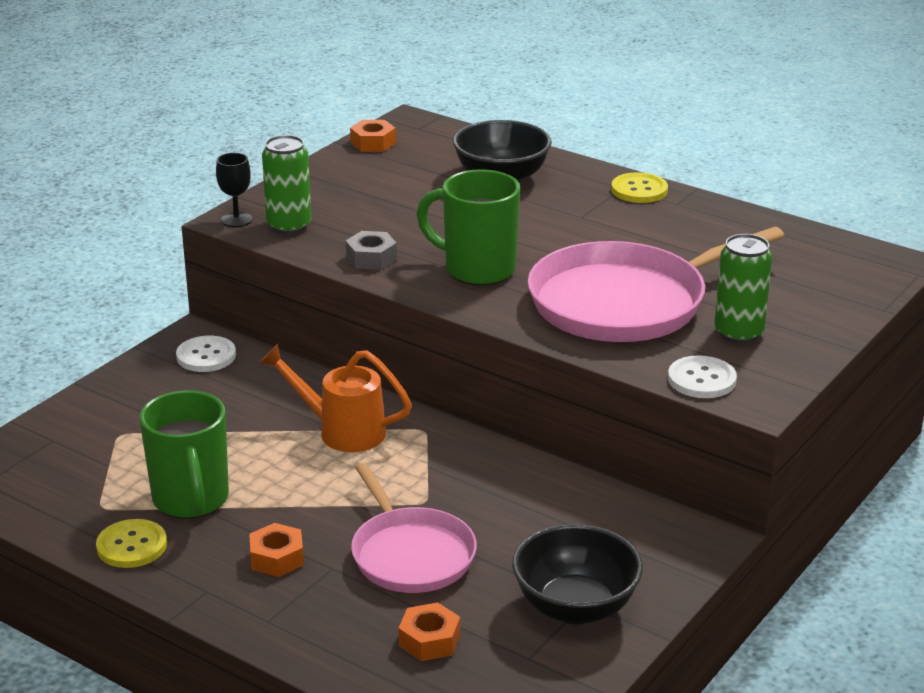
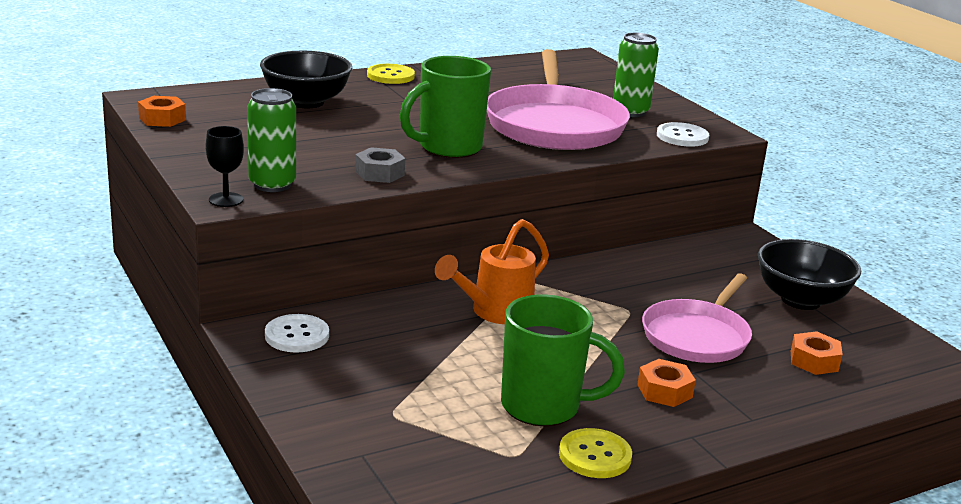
camera: 65 degrees left, 5 degrees down
pink pan [351,463,477,593] -> pink pan turned 120 degrees clockwise [642,273,752,363]

